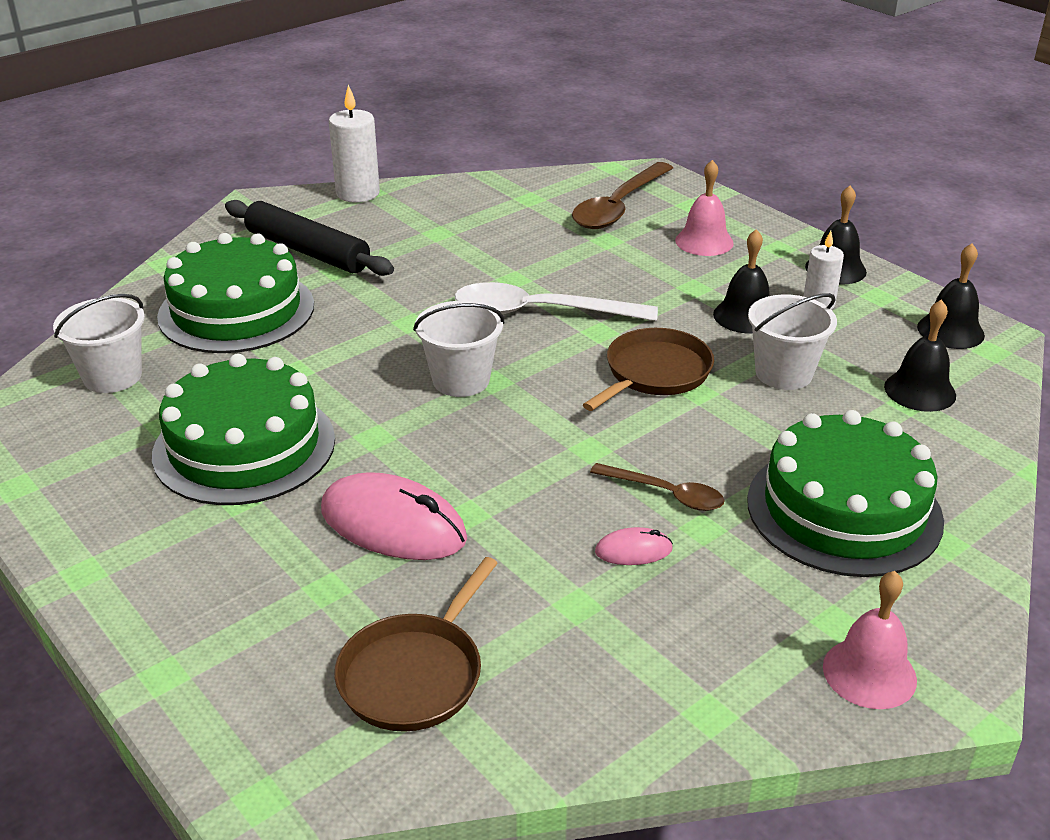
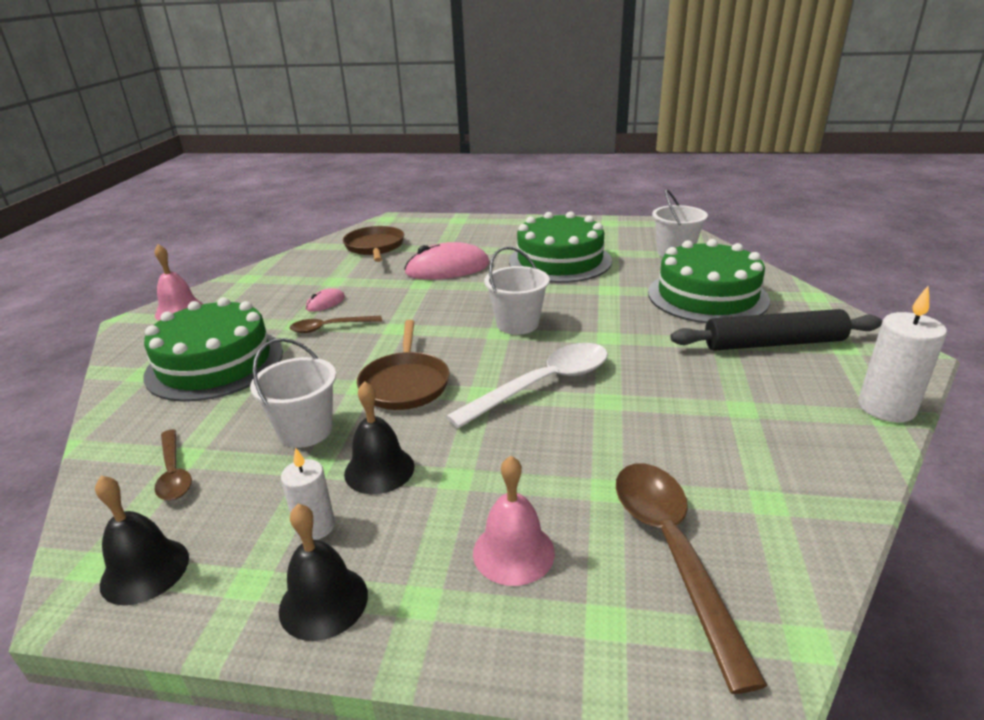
camera: 140 degrees right, 5 degrees down
black bell [884,299,956,412] -> brown spoon [154,429,192,500]

